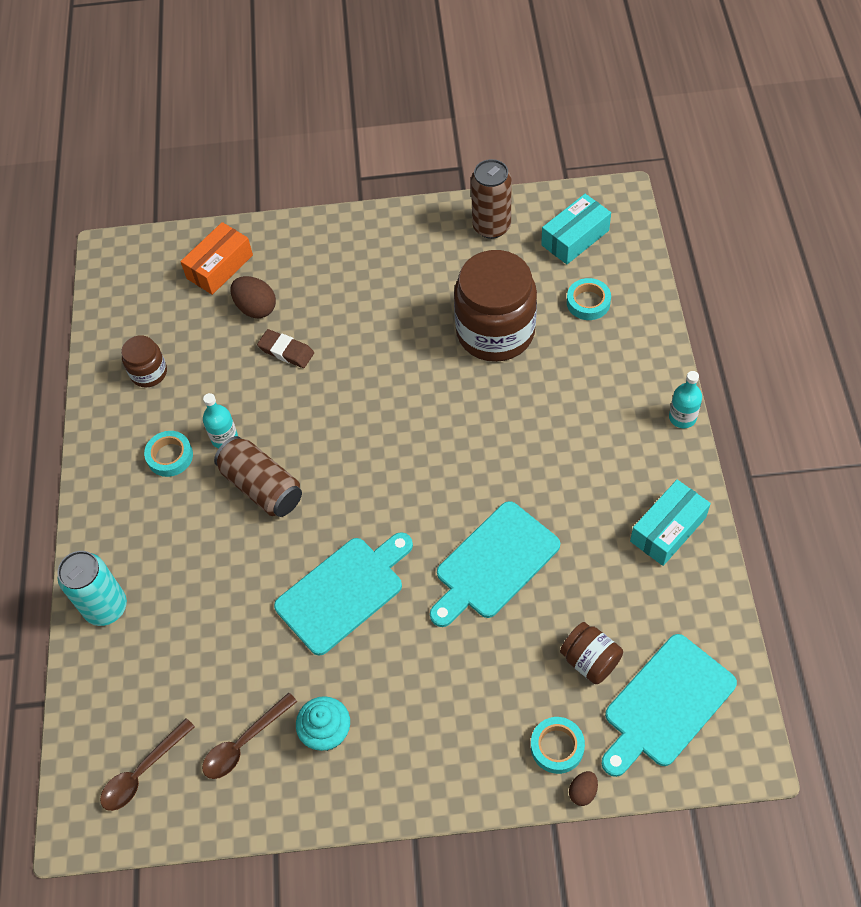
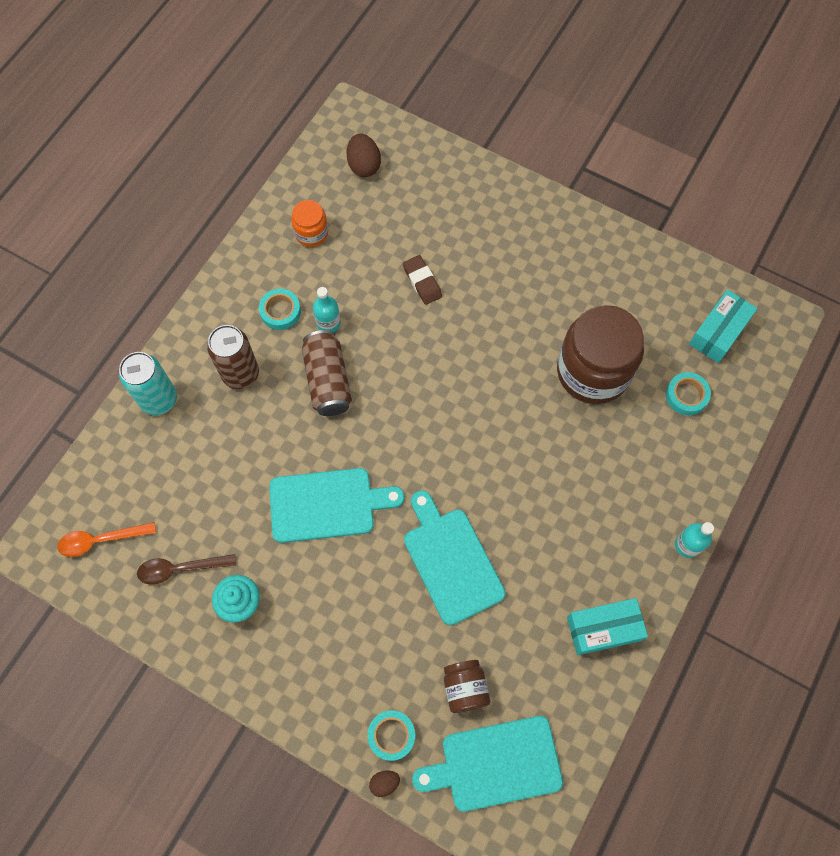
camera: 30 degrees right, 10 degrees up
brown spoon [100,718,195,811] -> orange spoon [57,522,156,557]
brown jar [121,335,167,387] -> orange jar [291,200,328,247]
orange box [180,222,253,295] -> none
brown egg [230,276,276,318] -> brown egg moved to [346,133,381,177]
turquoise cutting board [430,501,560,627] -> turquoise cutting board turned 75 degrees clockwise [404,490,506,625]
brown can [471,159,512,239] -> brown can moved to [207,325,259,389]
turquoise box [541,194,611,264] -> turquoise box turned 45 degrees counterclockwise [689,290,758,363]

